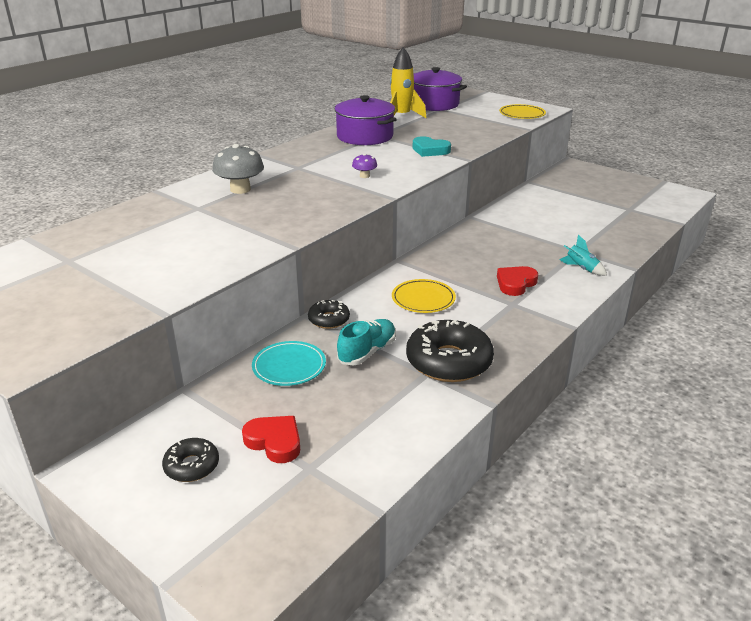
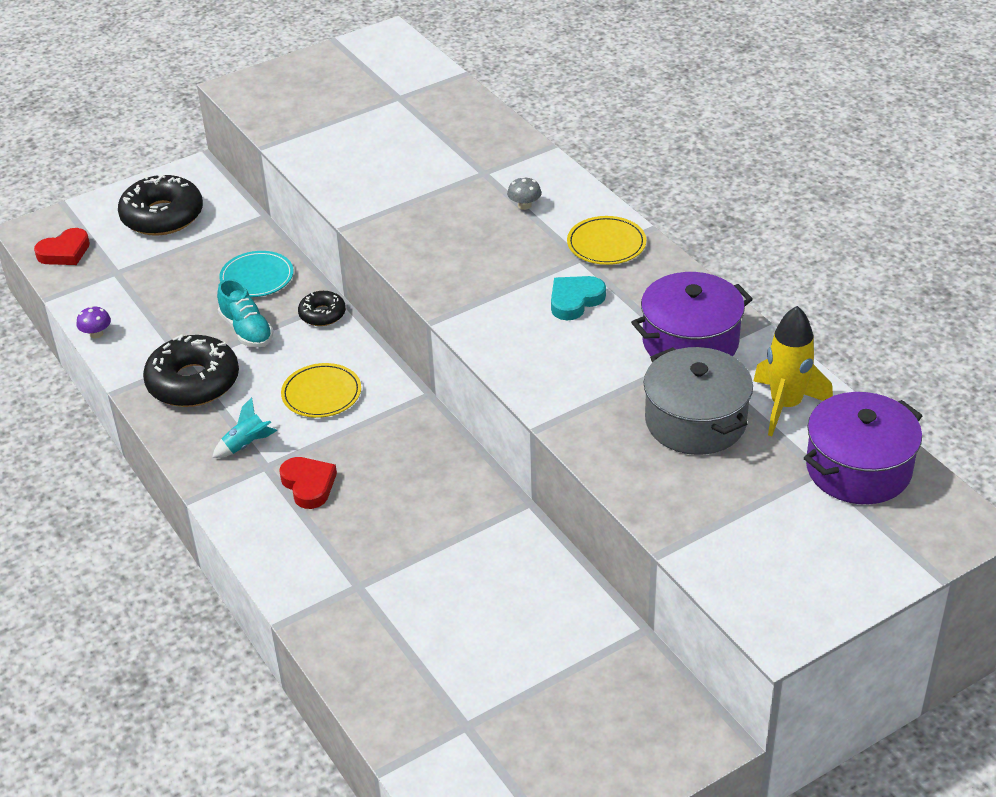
camera: 110 degrees right, 10 degrees up
black donut [162,438,219,482] -> black donut [118,174,203,236], size x1.90
grey mushroom [212,144,264,194] -> grey mushroom [507,177,541,210], size x0.52
red heart [242,416,300,463] -> red heart moved to [34,228,90,265]
purple mushroom [352,153,377,178] -> purple mushroom moved to [77,306,111,338]
turquoise heart [413,136,451,157] -> turquoise heart moved to [551,276,606,320]
yellow plate [499,104,546,119] -> yellow plate moved to [567,216,646,265]
turquoise rocket [559,235,607,276] -> turquoise rocket moved to [212,397,278,458]
none -> grey pot [643,347,753,455]

